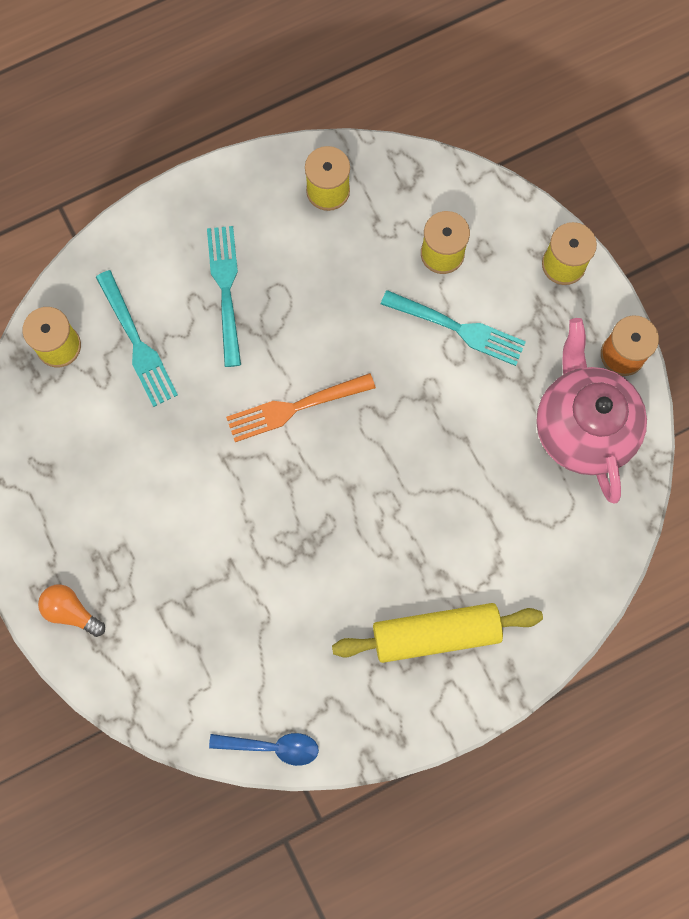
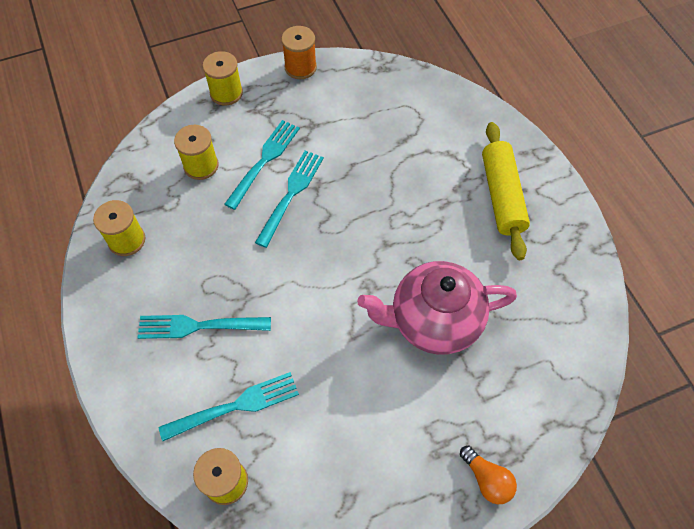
camera: 85 degrees left, 15 degrees down
orange light bulb [38,584,105,637] -> orange light bulb turned 75 degrees counterclockwise [460,446,517,504]
blue spoon [209,733,319,766] -> none
orange fork [226,373,376,442] -> none
pink teapot [536,318,647,504] -> pink teapot moved to [357,261,517,355]
none -> turquoise fork [255,151,324,248]

